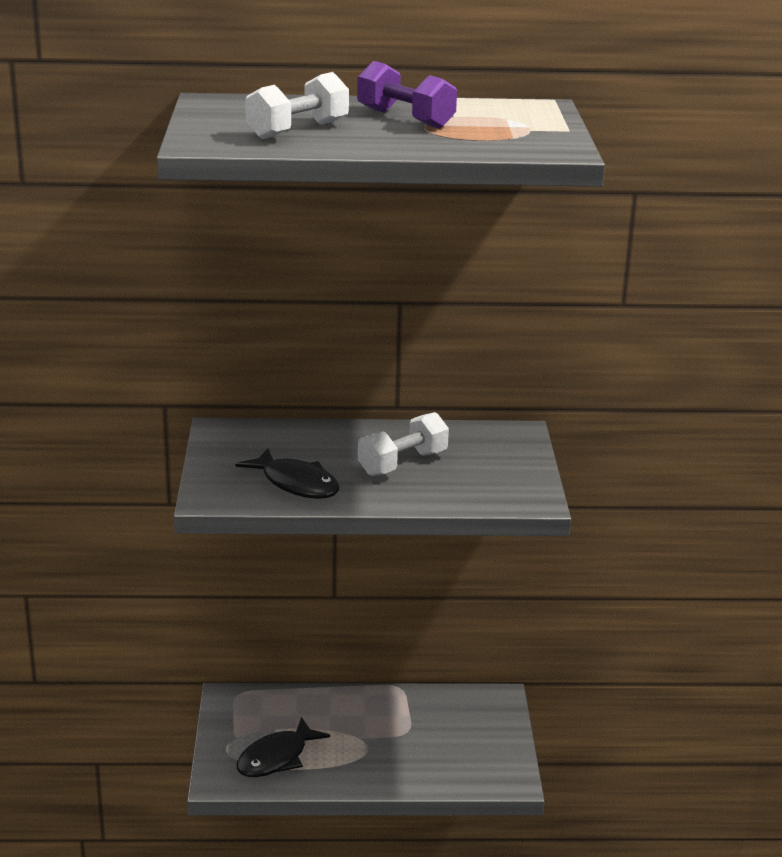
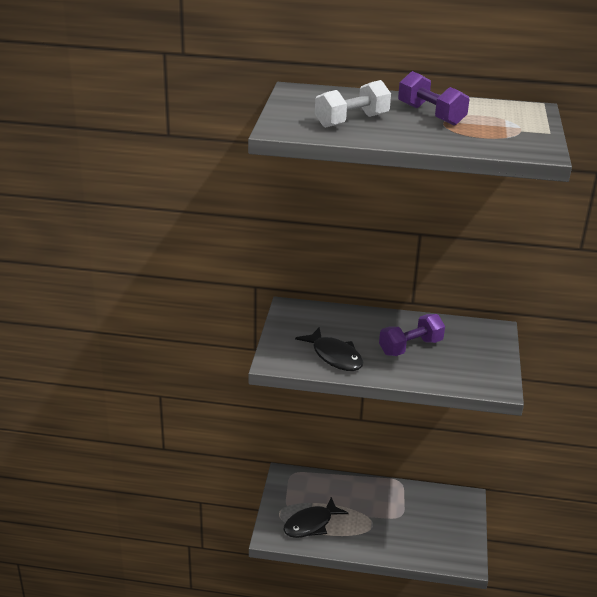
camera: 10 degrees right, 5 degrees up
white dumbbell [358,412,449,476] -> purple dumbbell [379,314,445,356]

